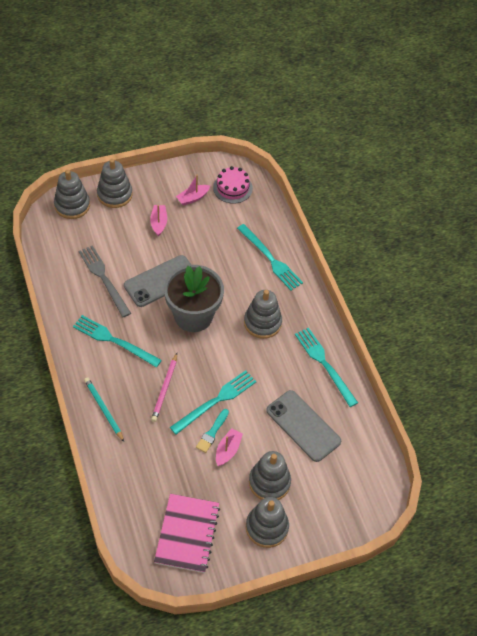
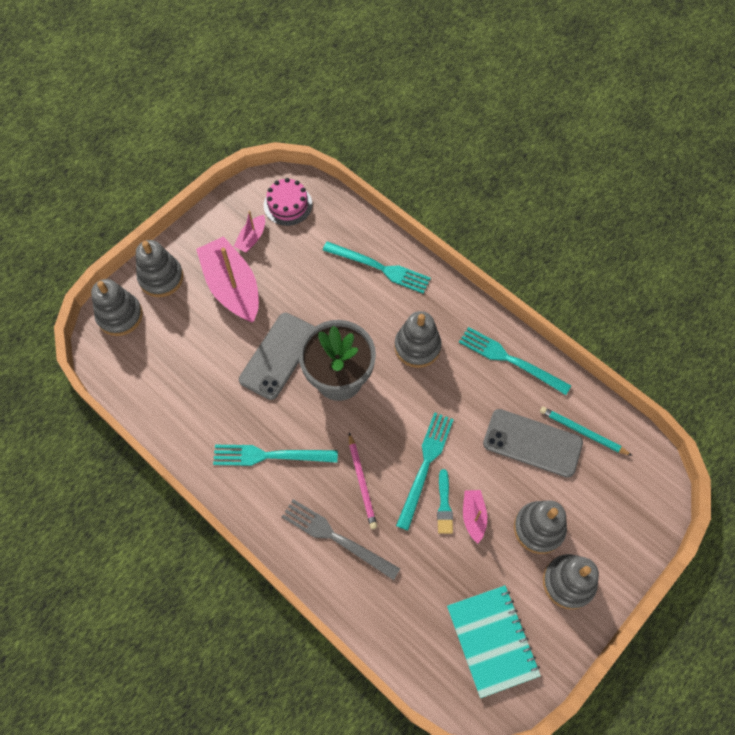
camera: 25 degrees left, 10 degrees up
grey fork [79,245,131,317] -> grey fork moved to [282,499,400,580]
turquoise pencil [84,377,124,442] -> turquoise pencil moved to [540,407,632,456]
pink boat [150,205,167,237] -> pink boat [196,236,259,322], size x2.12
pink notebook [154,494,220,573] -> turquoise notebook [447,585,541,698]

